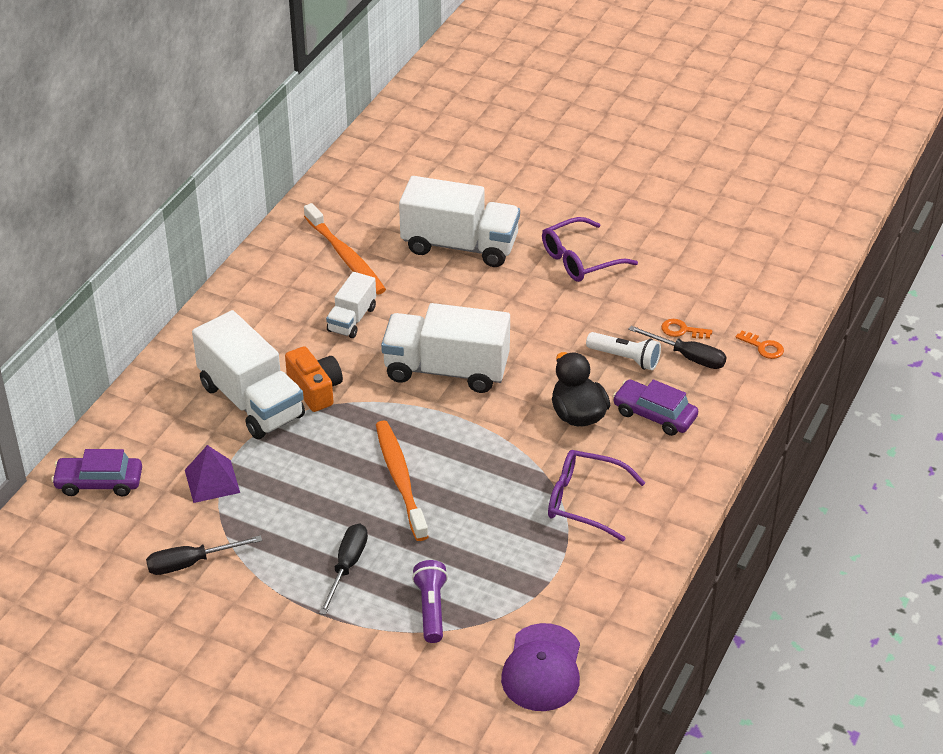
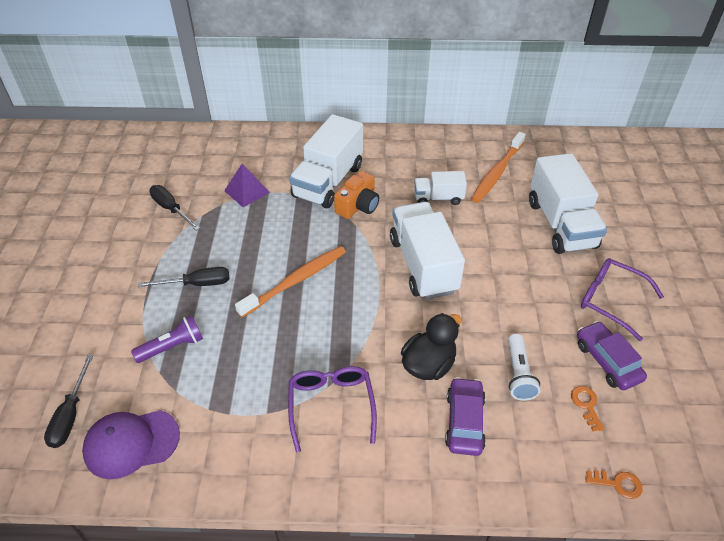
camera: 65 degrees right, 5 degrees up
purple car [51,449,142,496] -> purple car moved to [577,321,647,390]
black screwdriver [628,326,726,369] -> black screwdriver moved to [44,355,94,448]
orange key [736,331,784,359] -> orange key turned 90 degrees counterclockwise [585,470,643,499]

